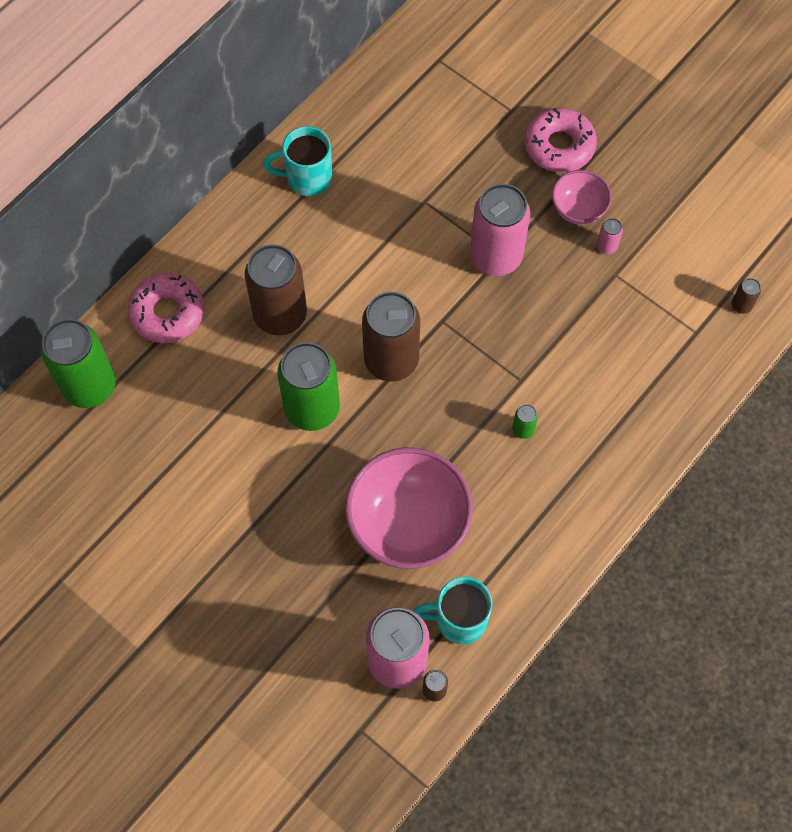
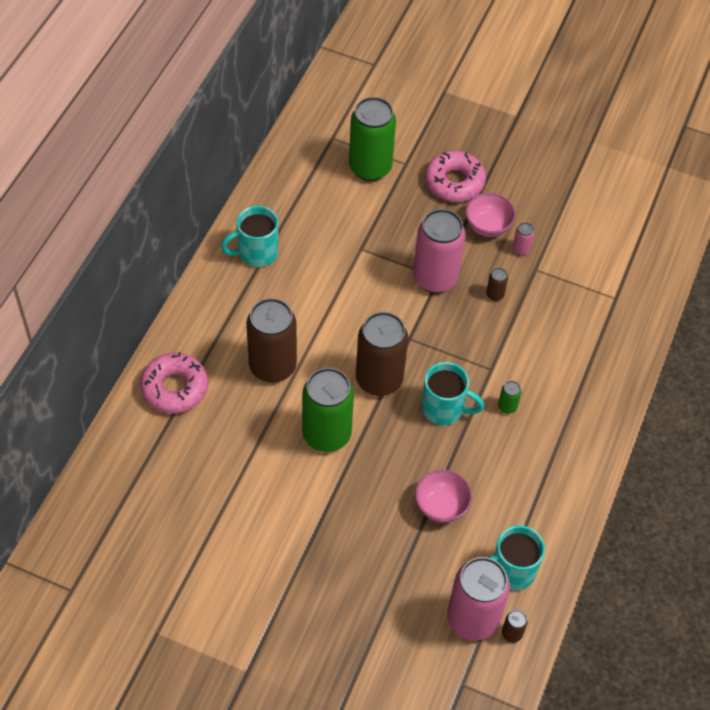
camera: 20 degrees left, 10 degrees down
green can [41,319,116,408] -> green can moved to [349,97,396,181]
pink bowl [345,447,473,569] -> pink bowl [415,470,472,523], size x0.52
brown can [732,278,761,314] -> brown can moved to [486,268,508,301]
none -> turquoise mug [422,362,484,425]

